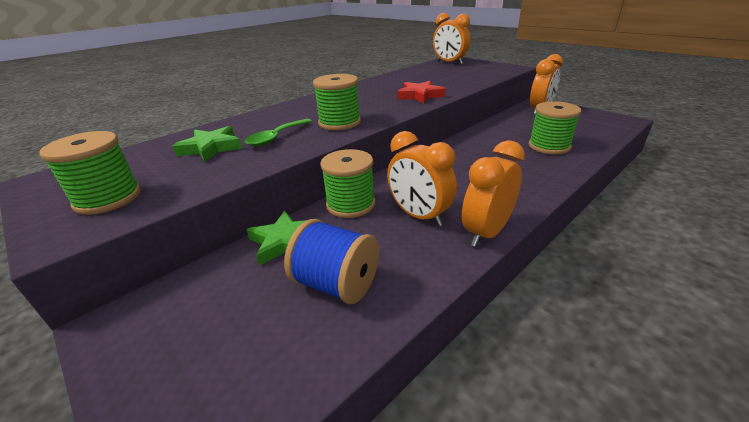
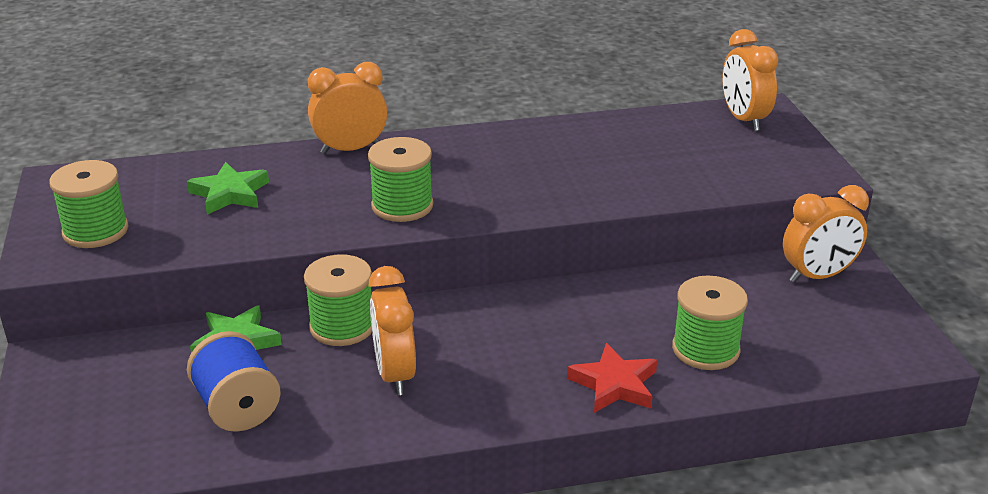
camera: 30 degrees right, 0 degrees up
green spoon [245,119,312,147] -> none
red star [397,81,446,103] -> red star moved to [567,343,657,413]
orange clock [462,140,525,247] -> orange clock moved to [308,62,388,154]

